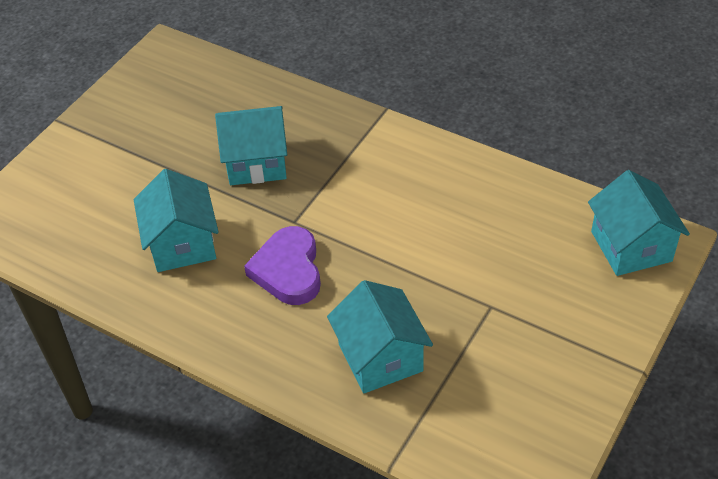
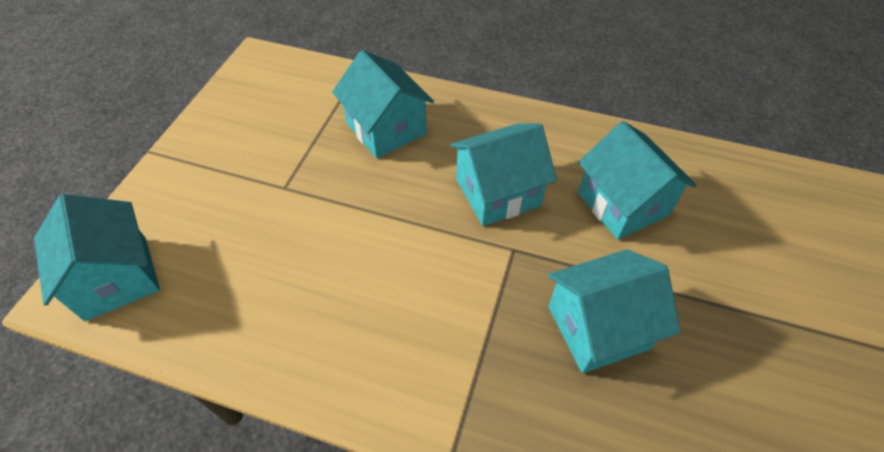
camera: 165 degrees right, 5 degrees up
purple heart [244,226,321,305] -> turquoise house [450,123,557,226]

